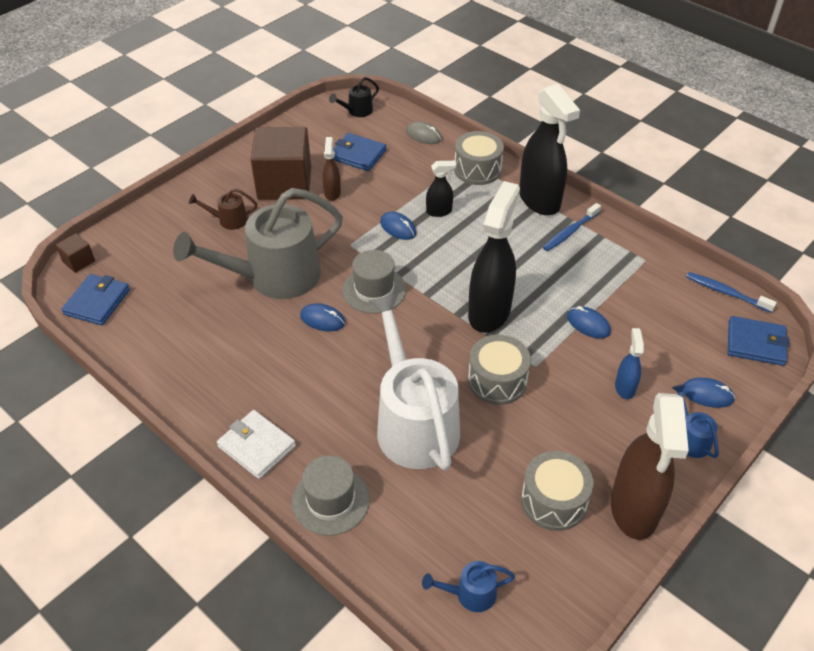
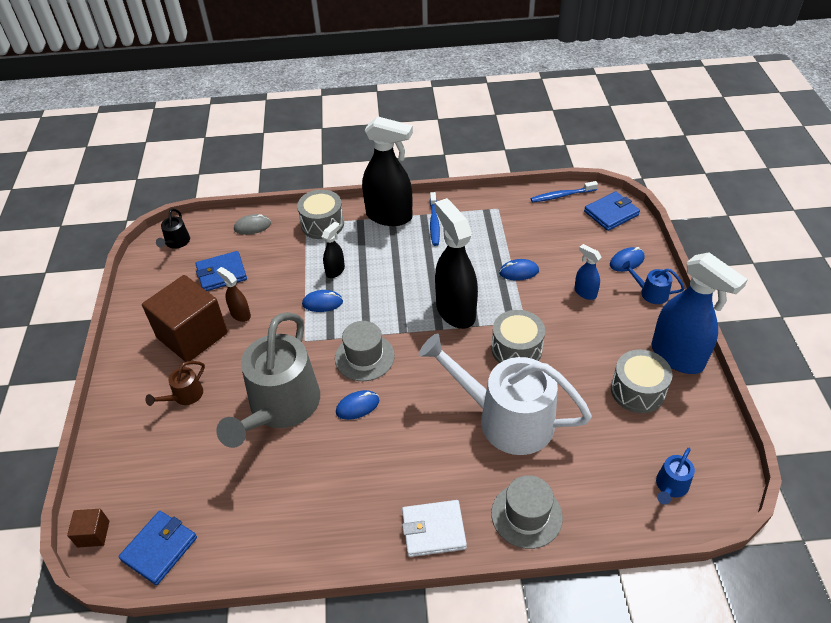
camera: 45 degrees left, 0 degrees up
blue wallet [61,274,130,325] -> blue wallet turned 60 degrees clockwise [118,511,197,585]
brown spray bottle [611,393,689,540] -> blue spray bottle [652,252,748,374]

